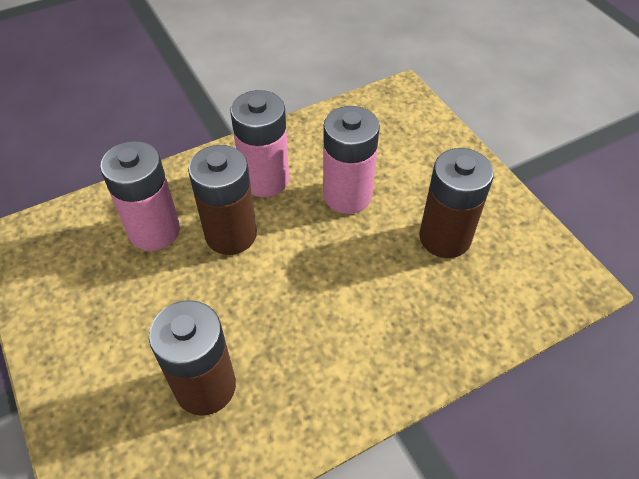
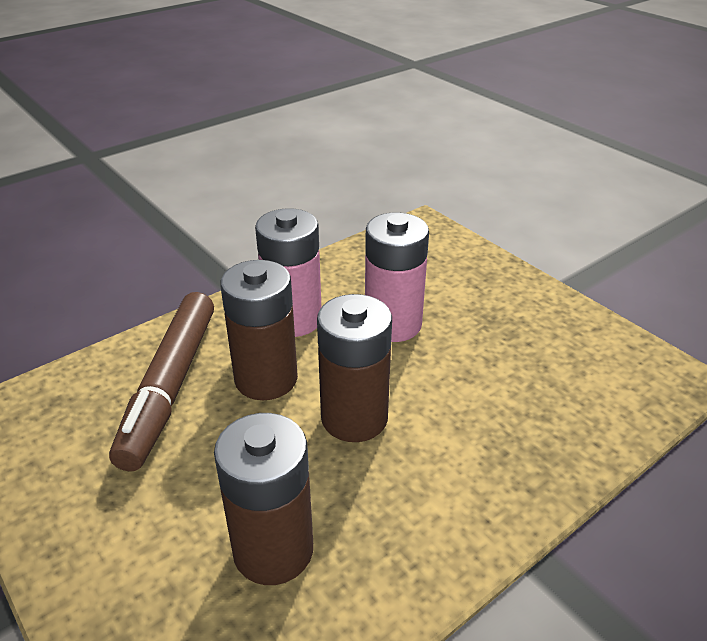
camera: 10 degrees left, 15 degrees down
pink battery [100,141,180,251] -> brown marker [109,292,214,471]
brown battery [419,148,494,258] -> brown battery moved to [317,294,392,442]

